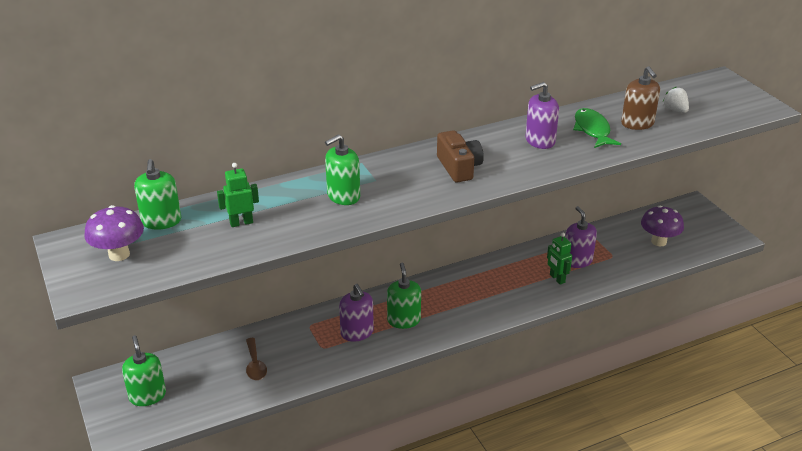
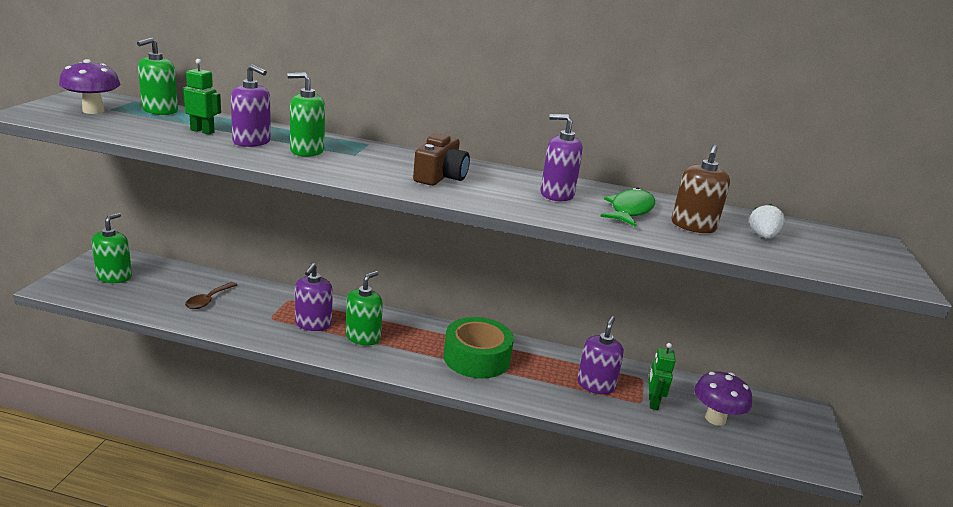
camera: 35 degrees right, 10 degrees down
green robot [547,233,572,285] -> green robot moved to [648,343,676,410]
none -> purple soap dispenser [231,65,271,147]
none -> green tape [444,317,514,378]

